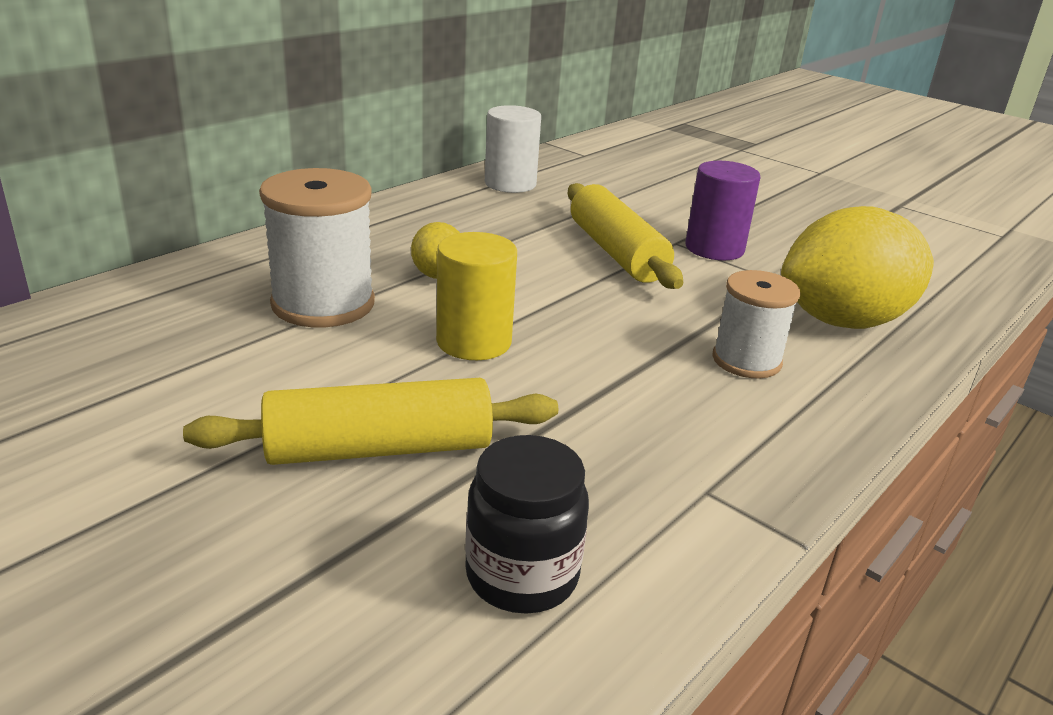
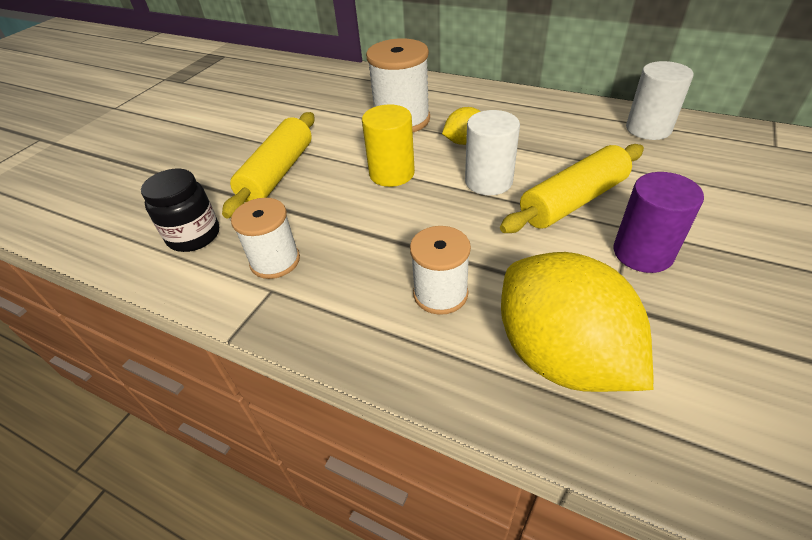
camera: 80 degrees right, 15 degrees up
yellow rolling pin [183,378,558,465] -> yellow rolling pin turned 45 degrees clockwise [222,112,315,218]
none -> white spool [231,198,300,279]
none -> white cylinder [465,110,520,195]

